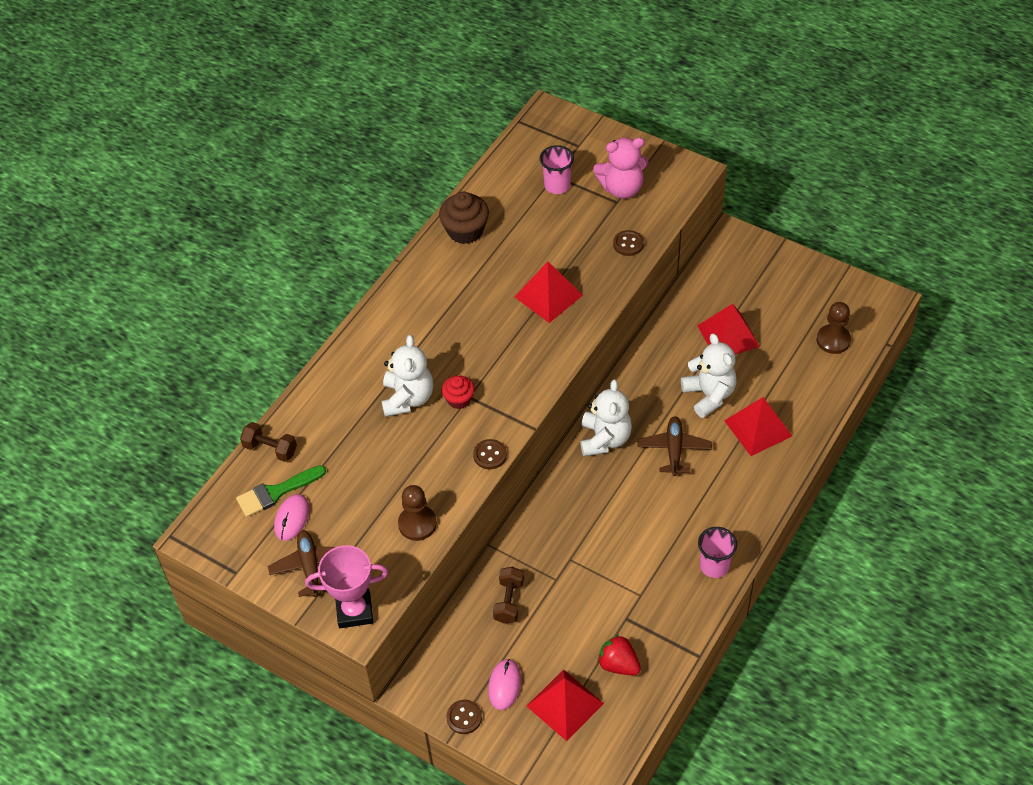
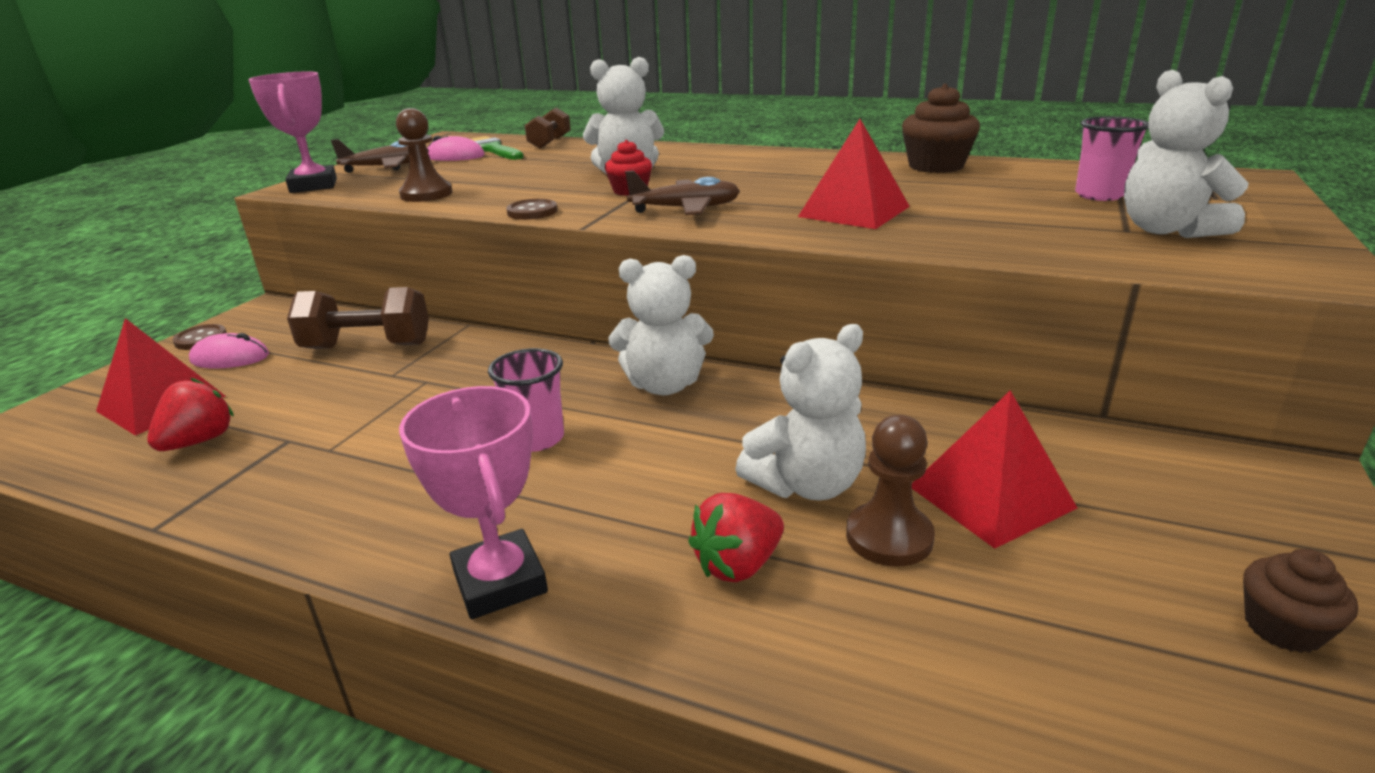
camera: 80 degrees right, 25 degrees down
brown dumbbell [493,567,524,624] -> brown dumbbell [287,287,429,349], size x1.56
pink teddy bear [593,138,648,199] -> white teddy bear [1124,70,1249,238]
brown button [613,230,644,256] -> none
brown plane [638,416,712,476] -> brown plane moved to [625,171,740,215]
pink cup [698,527,737,578] -> pink cup moved to [488,348,564,452]
red pyramid [724,397,792,456] -> red strawberry [688,493,784,582]
brown pawn [817,302,851,354] -> brown pawn moved to [846,415,935,567]
none -> pink trophy [399,386,548,619]
none -> brown cupcake [1243,549,1358,653]

